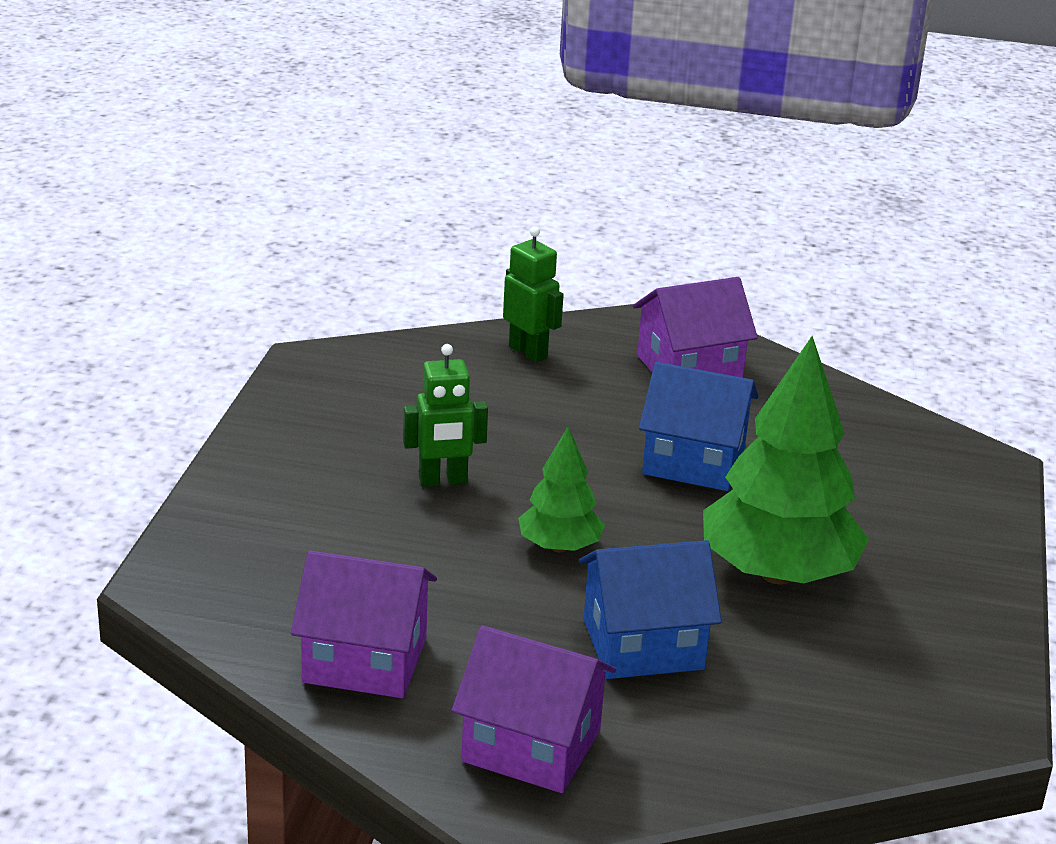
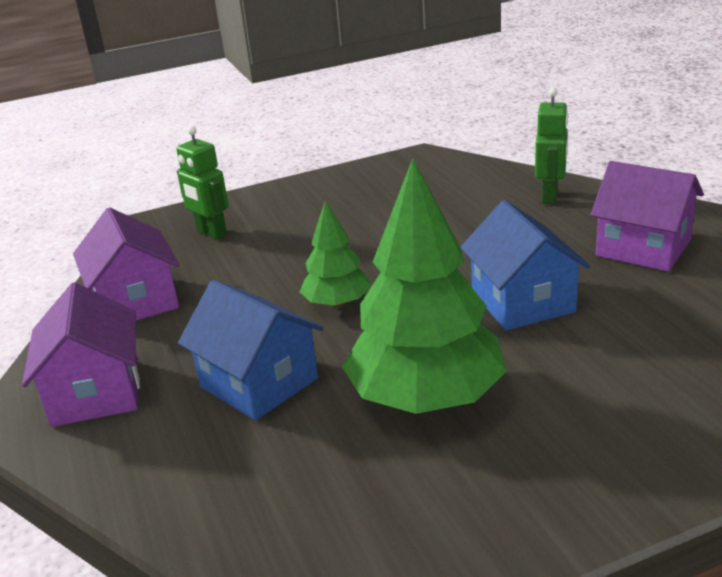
camera: 60 degrees right, 0 degrees up
green robot [403,344,488,487] -> green robot moved to [176,126,229,240]

